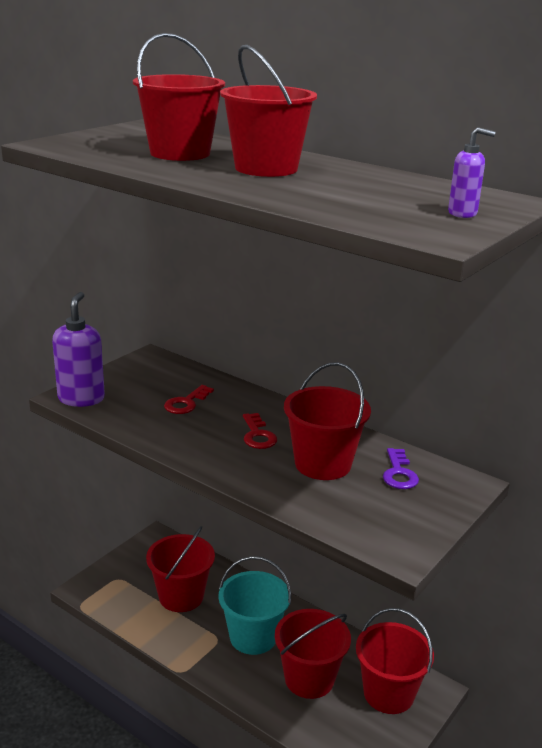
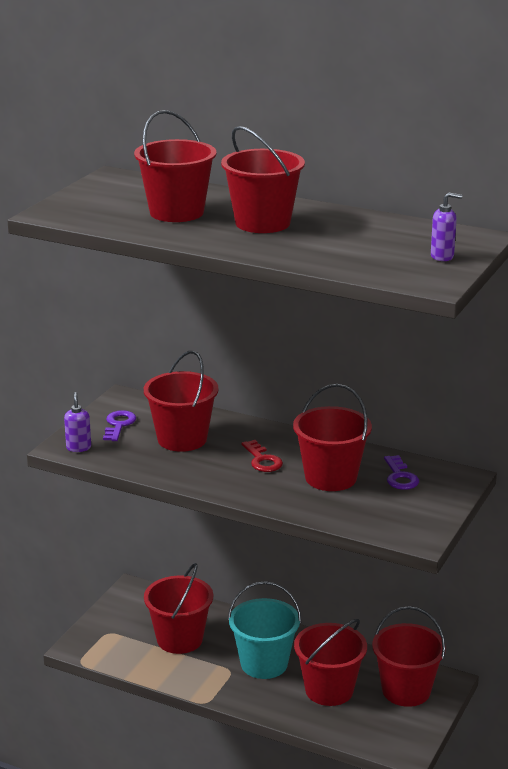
camera: 10 degrees left, 0 degrees up
purple soap dispenser [52,292,105,407] -> purple soap dispenser [64,392,91,452], size x0.54
red key [164,385,214,414] -> red bucket [144,351,219,452]
none -> purple key [103,410,136,441]

